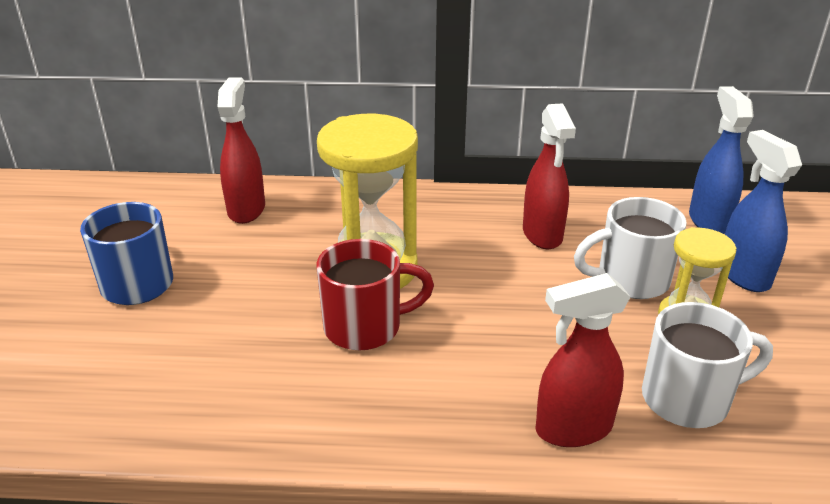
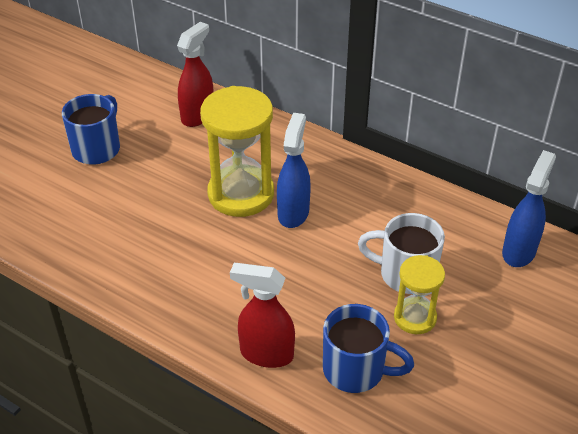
camera: 30 degrees right, 10 degrees up
red mug [316,239,434,350] -> none
red spray bottle [523,103,576,249] -> none
white mug [642,302,773,428] -> blue mug [323,304,414,393]
blue spray bottle [725,130,802,292] -> blue spray bottle moved to [277,113,311,228]

